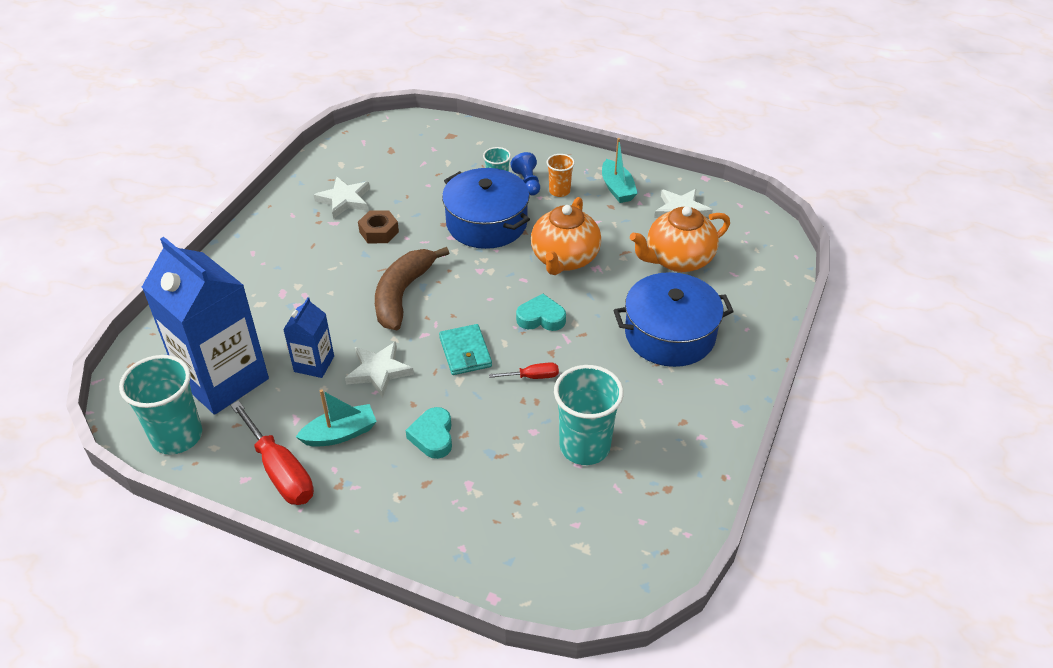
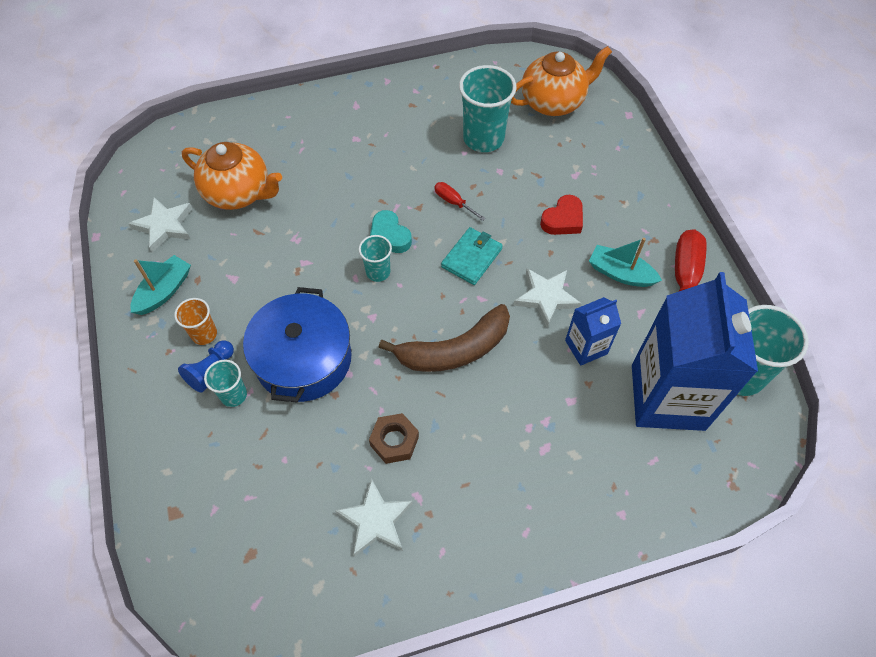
camera: 130 degrees left, 15 degrees up
turquoise heart [406,407,452,459] -> red heart [540,195,583,235]
orange teapot [531,197,601,275] -> orange teapot moved to [511,46,612,116]
blue pot [614,272,734,367] -> none
none -> turquoise cup [359,235,392,282]

